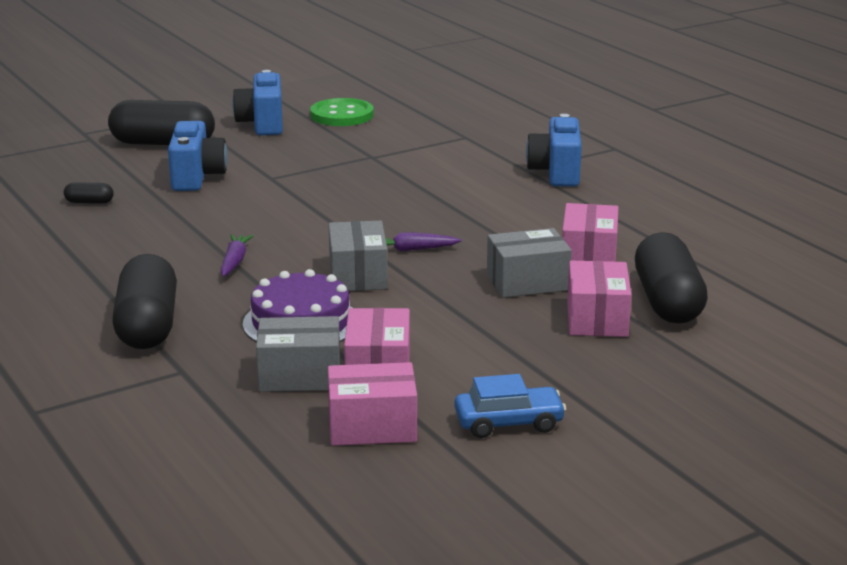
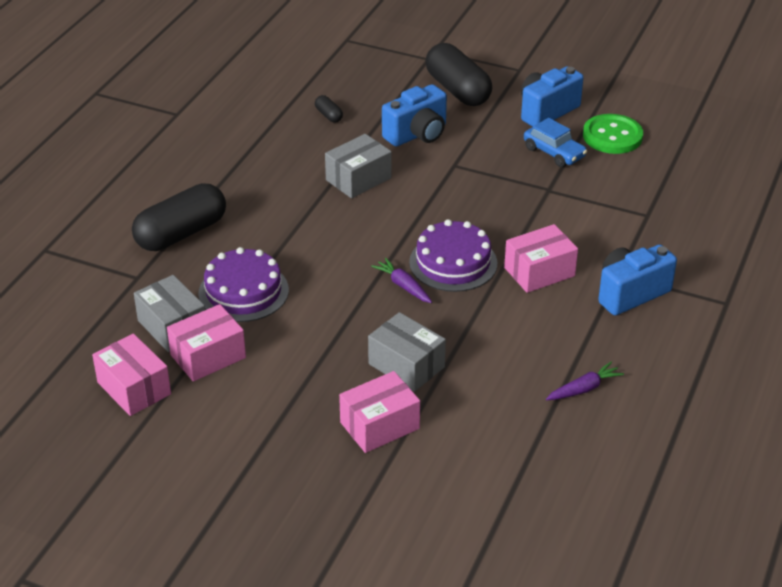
camera: 55 degrees right, 15 degrees up
purple carrot [221,234,254,277] -> purple carrot moved to [546,362,624,400]
grey box [329,221,388,291] -> grey box moved to [325,134,392,198]
blue car [454,374,566,438] -> blue car moved to [524,118,587,167]
pink box [562,203,618,262] -> pink box moved to [504,224,578,293]
black capsule [635,232,708,323] -> none
none -> purple cake [409,219,497,292]

